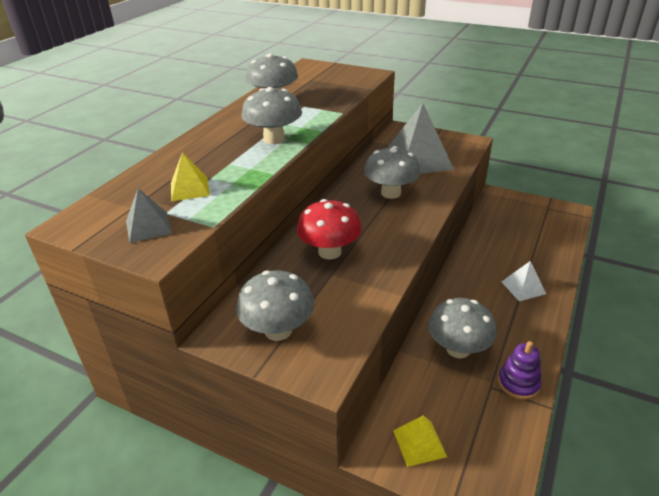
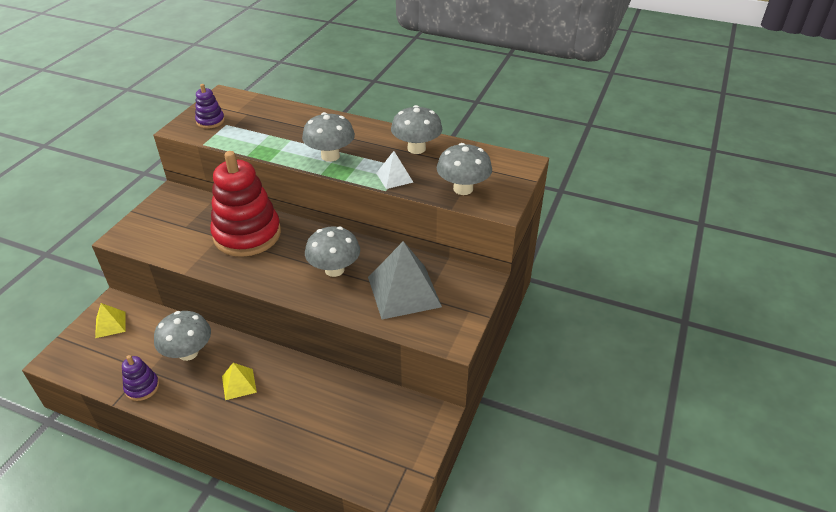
camera: 85 degrees right, 5 degrees up
grey pyramid [126,188,172,243] -> purple stacking toy [195,84,225,129]
yellow pyramid [171,152,210,201] -> yellow pyramid moved to [222,363,257,400]
grey mushroom [236,271,314,341] -> grey mushroom moved to [437,143,492,195]
red mushroom [297,199,362,260] -> red stacking toy [210,151,281,257]
white pyramid [502,261,546,301] -> white pyramid moved to [376,151,413,189]

